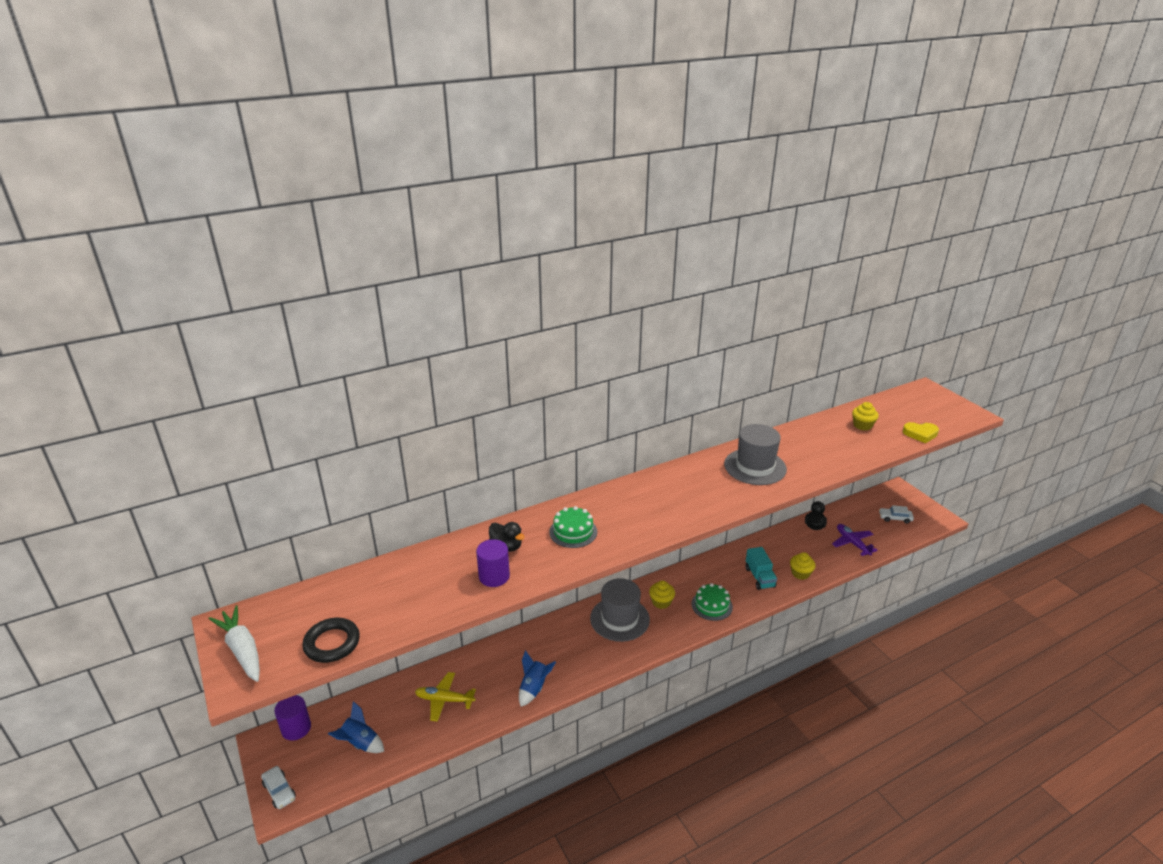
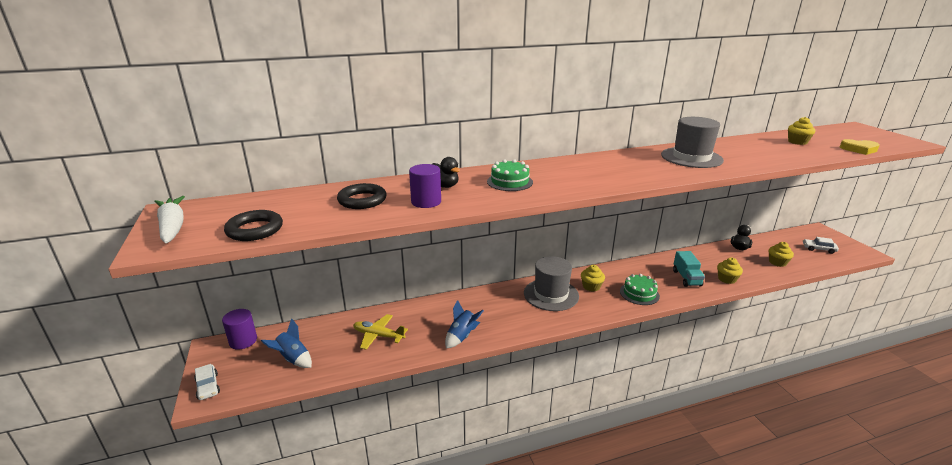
camera: 10 degrees right, 5 degrees down
purple plane [832,524,878,556] -> yellow cupcake [769,242,794,267]
none -> black ring [337,183,386,209]

